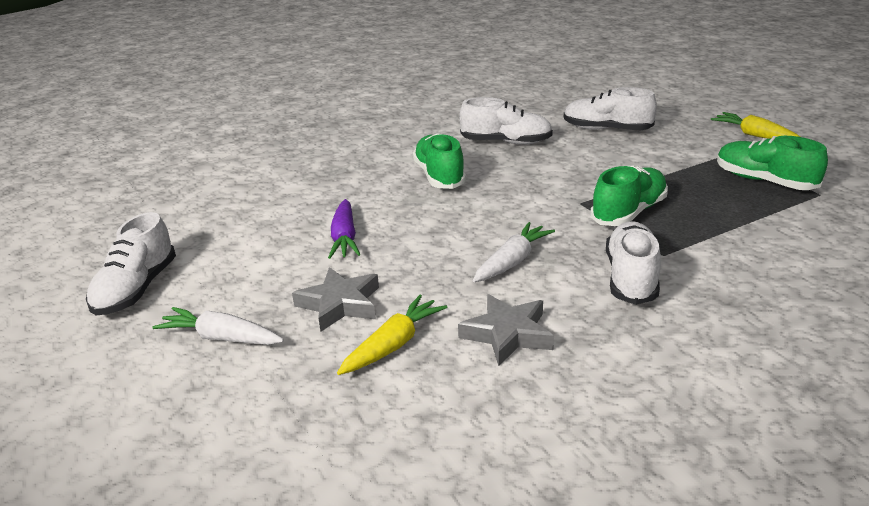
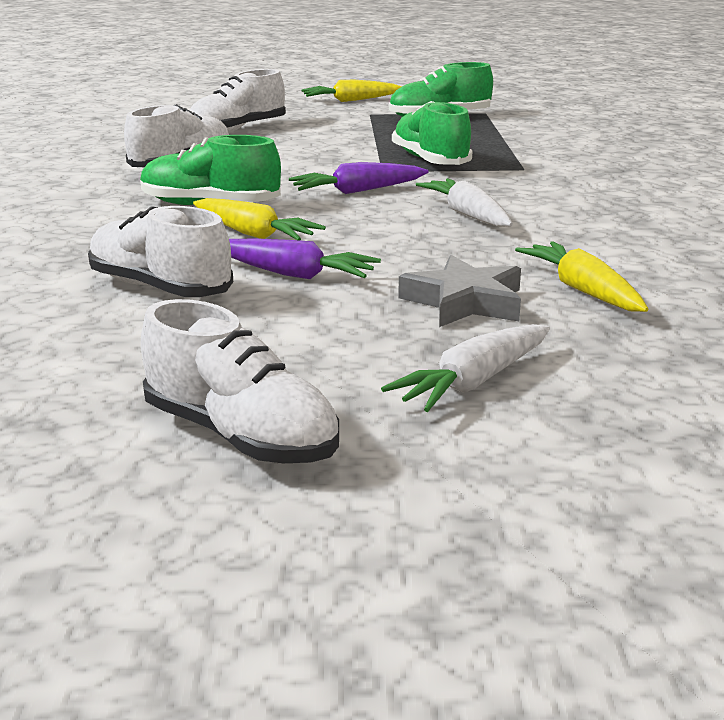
camera: 65 degrees left, 5 degrees down
grey star [458,294,554,366] -> none
white shoe [606,221,661,305] -> white shoe moved to [88,206,233,297]
none -> yellow carrot [193,198,326,240]
none -> purple carrot [289,162,428,194]

